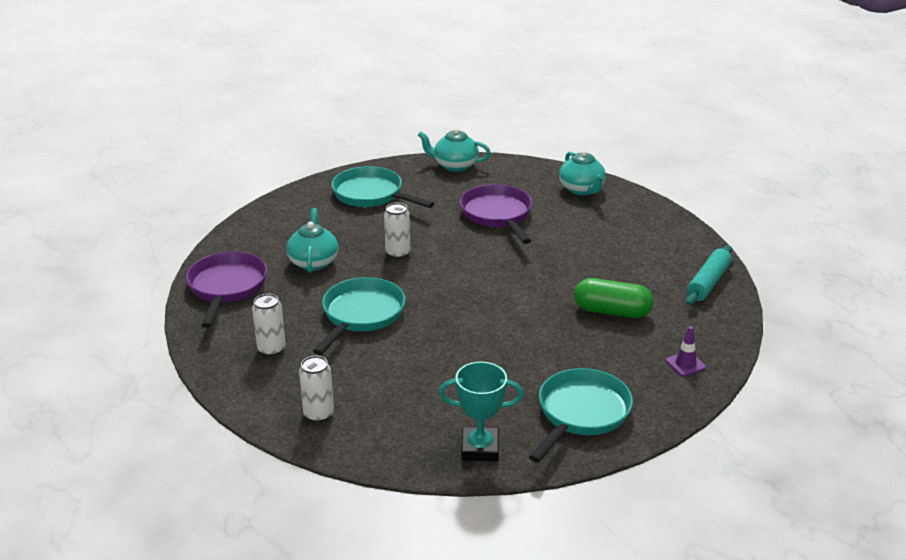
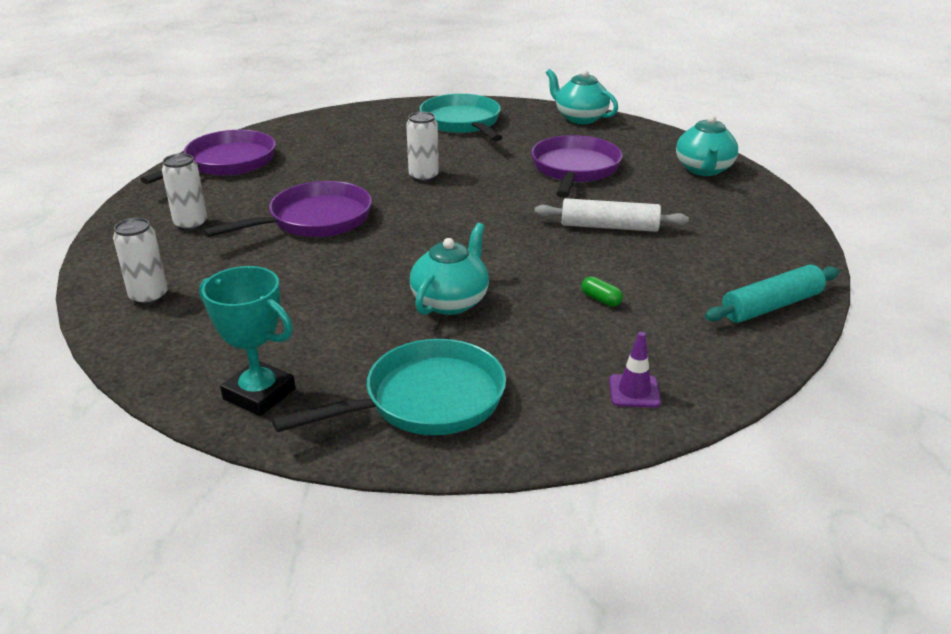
camera: 30 degrees right, 0 degrees up
turquoise teapot [287,208,338,273] -> turquoise teapot moved to [410,223,489,315]
turquoise pan [313,277,405,355] -> purple pan [203,181,372,237]
green capsule [574,278,653,318] -> green capsule [581,276,623,307], size x0.42
none -> white rolling pin [535,198,689,232]

